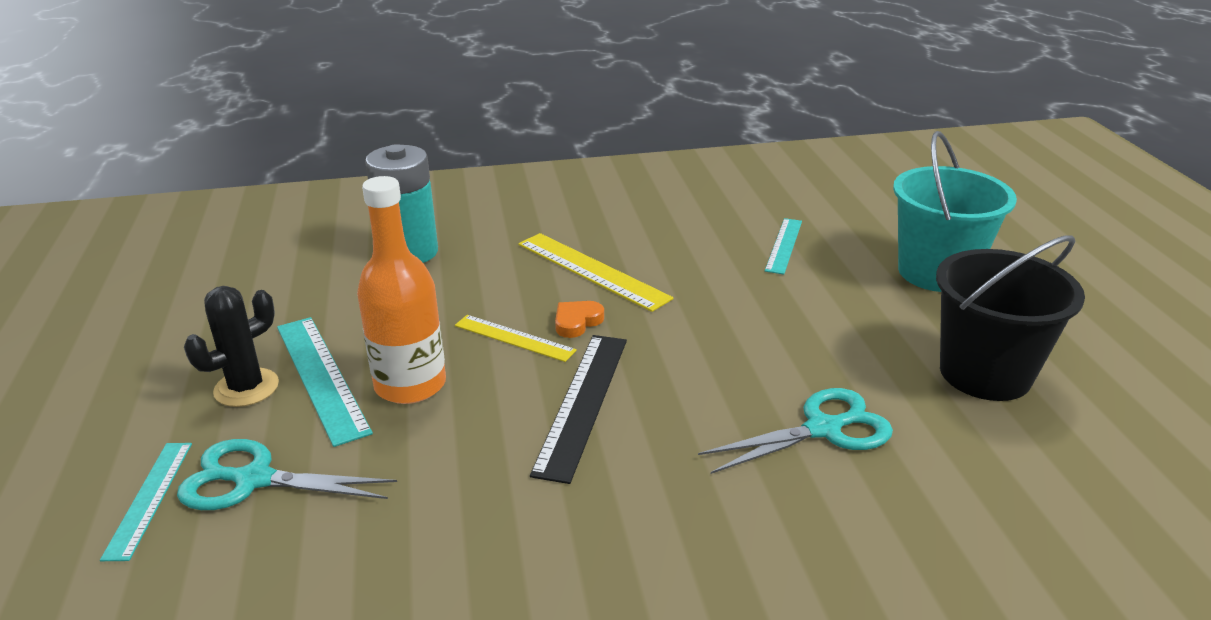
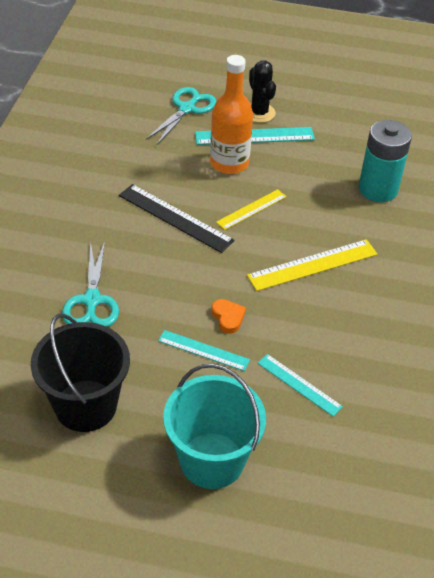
camera: 110 degrees right, 15 degrees up
turquoise ruler [100,443,192,561] -> turquoise ruler moved to [158,330,250,371]
orange heart [555,301,604,338] -> orange heart moved to [211,299,246,334]

